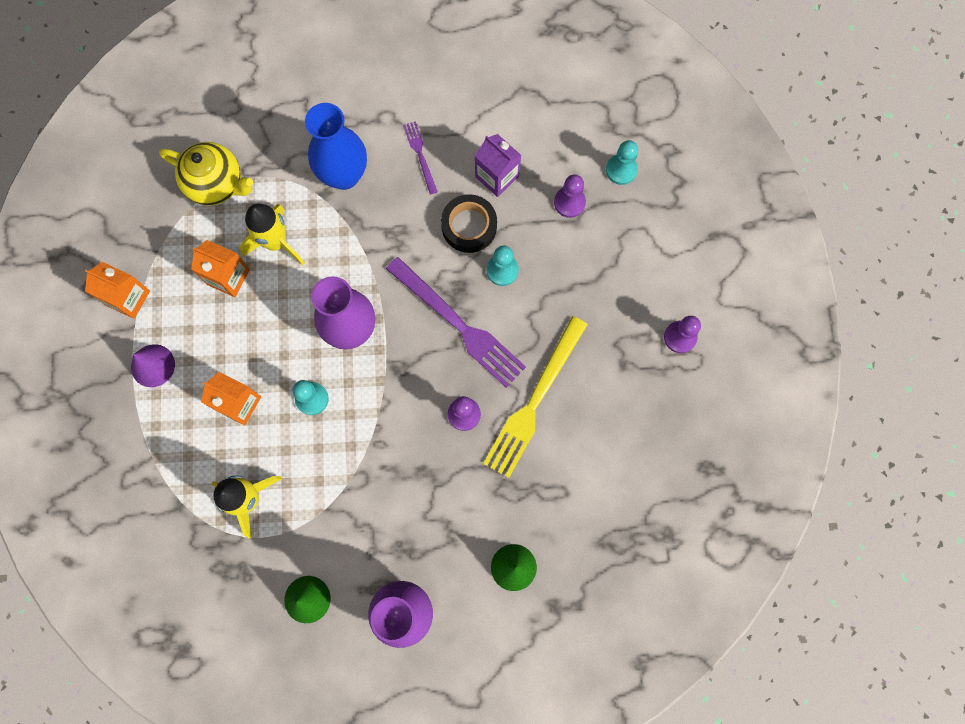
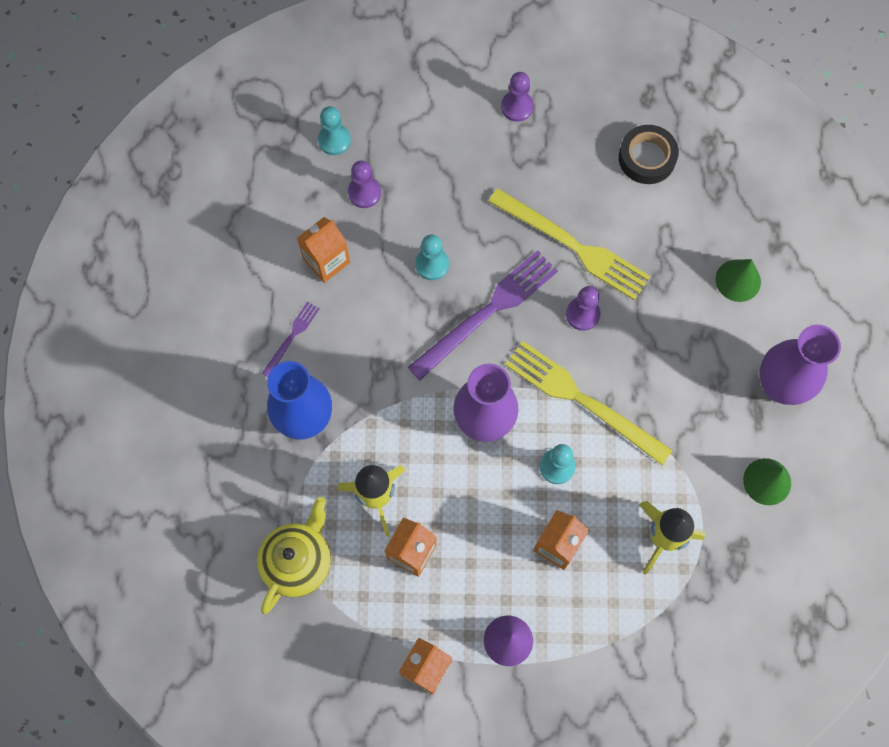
camera: 85 degrees left, 5 degrees down
purple fork [403,121,438,194] -> purple fork turned 135 degrees clockwise [262,301,320,377]
black tape [441,194,497,253] -> black tape moved to [619,125,679,184]
purple carton [475,134,521,197] -> orange carton [297,217,350,283]
none -> yellow fork [505,341,673,465]

